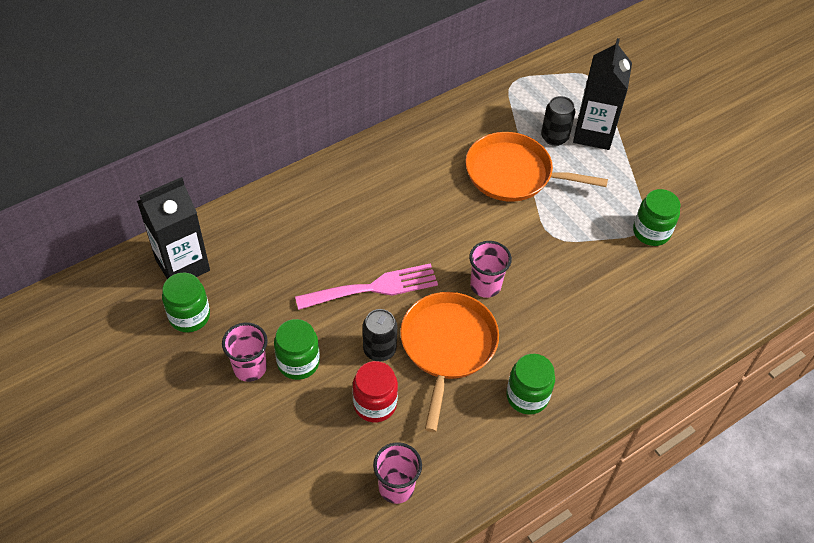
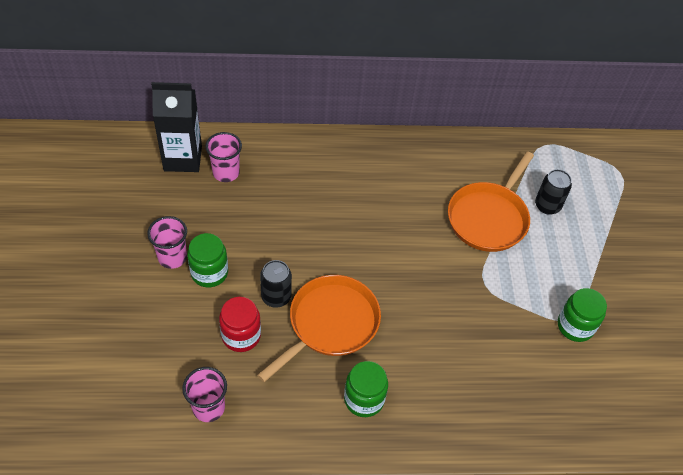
camera: 30 degrees right, 0 degrees up
green jar [162,272,210,332] -> none
pink fork [295,263,438,310] -> none
orange pan [466,132,608,202] -> orange pan turned 105 degrees counterclockwise [448,151,534,252]
pink cup [469,241,512,298] -> pink cup moved to [205,132,242,182]
black carton [573,38,632,150] -> none

